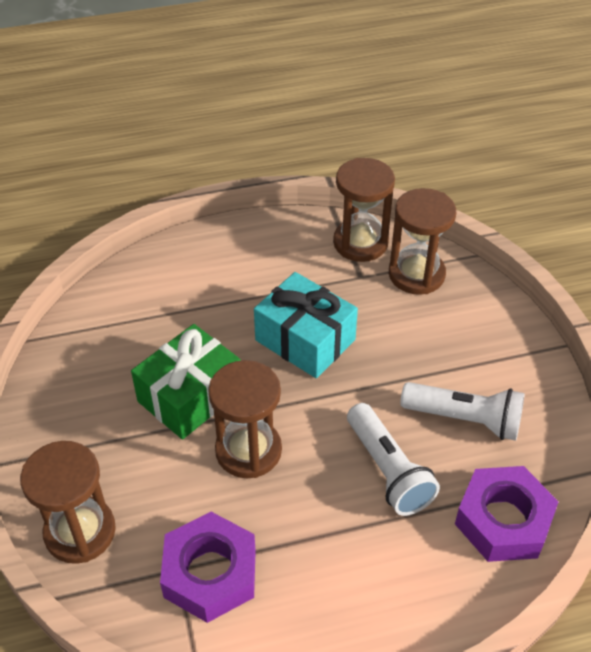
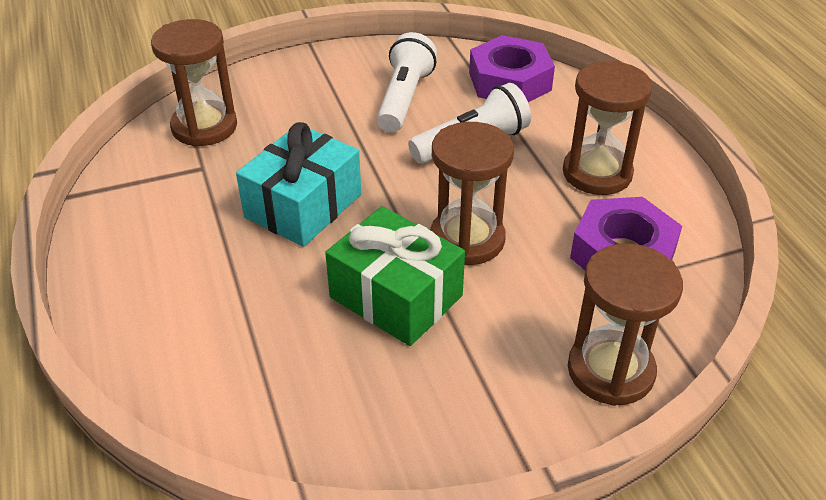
camera: 95 degrees left, 5 degrees down
brown hourglass [333,158,395,262] -> brown hourglass moved to [563,61,652,195]

